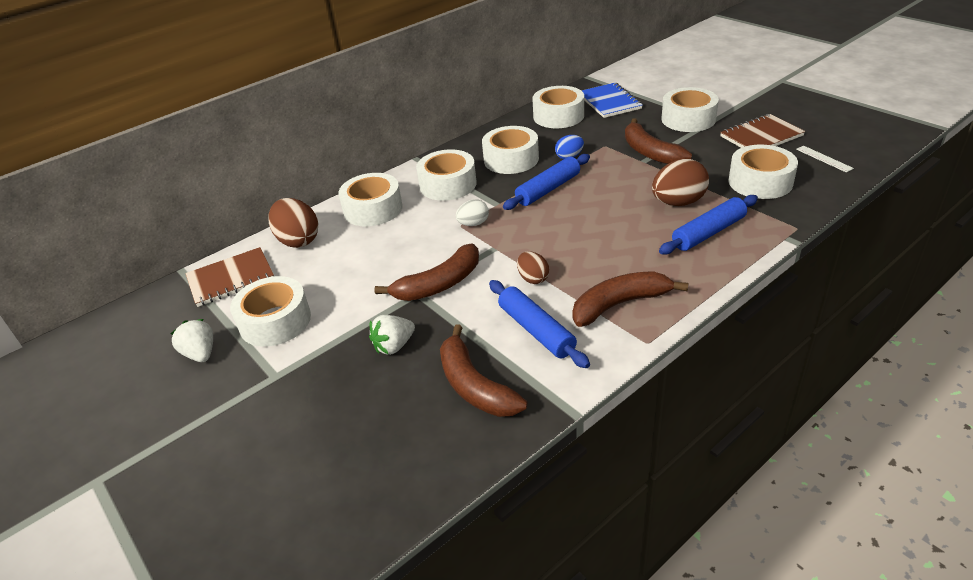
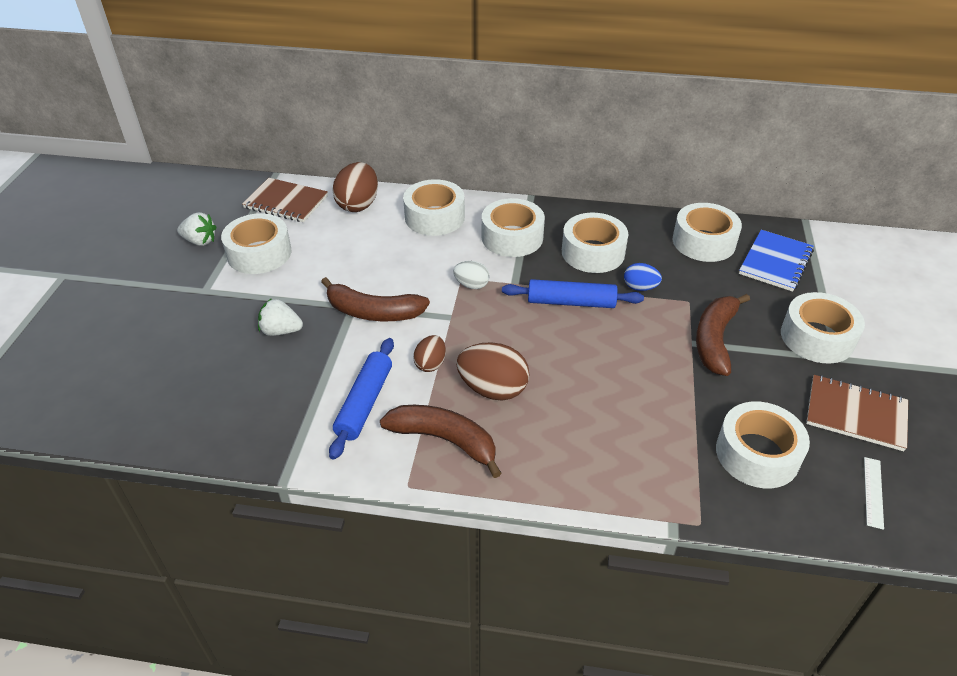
camera: 45 degrees right, 5 degrees up
white strawberry [170,319,213,362] -> white strawberry turned 90 degrees clockwise [177,212,216,246]
brown banana [440,325,527,417] -> none
brown egg [652,159,709,206] -> brown egg moved to [456,342,529,400]
blue rolling pin [659,195,758,255] -> none

